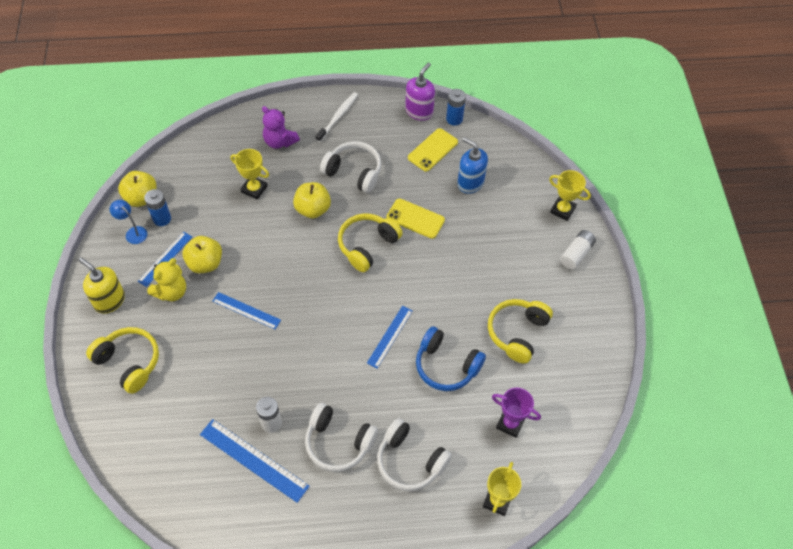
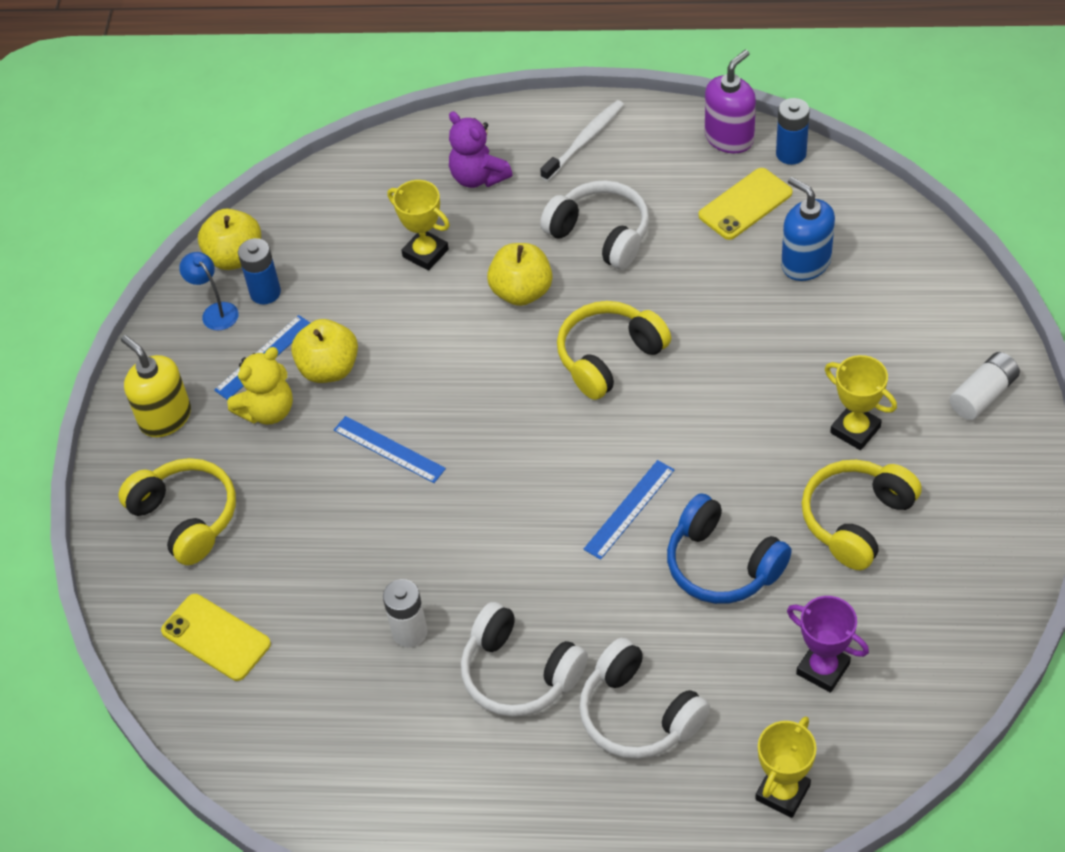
camera: 15 degrees right, 5 degrees down
blue ruler [200,419,310,503] -> none
yellow phone [387,199,445,239] -> yellow phone moved to [161,594,271,681]
yellow trophy [549,170,591,221] -> yellow trophy moved to [825,355,897,450]

